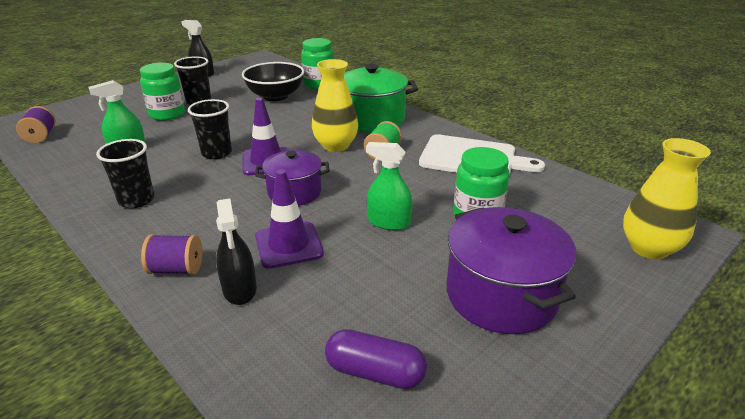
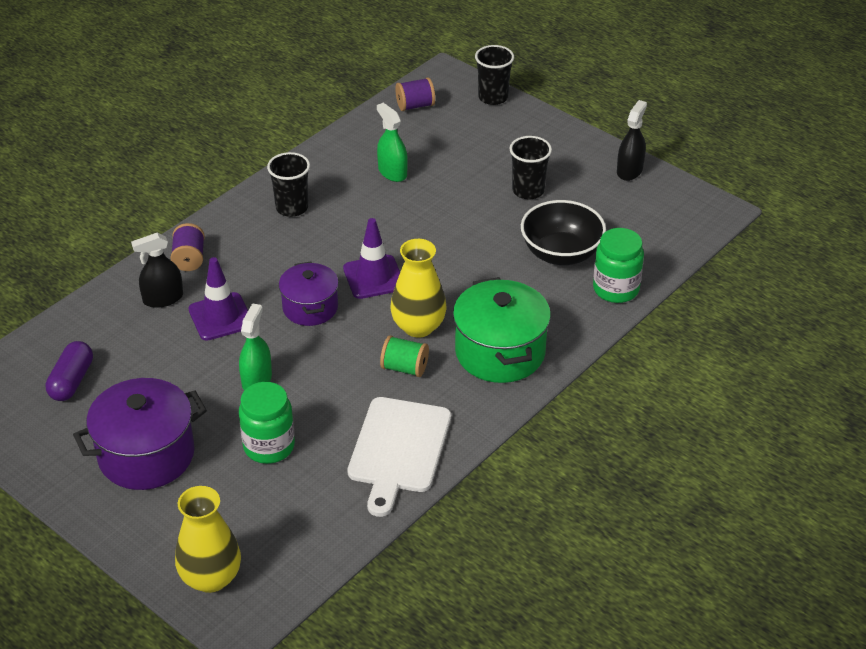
camera: 85 degrees right, 10 degrees up
green jar [140,63,185,121] -> none
black cup [188,99,232,159] -> black cup moved to [475,45,514,105]

